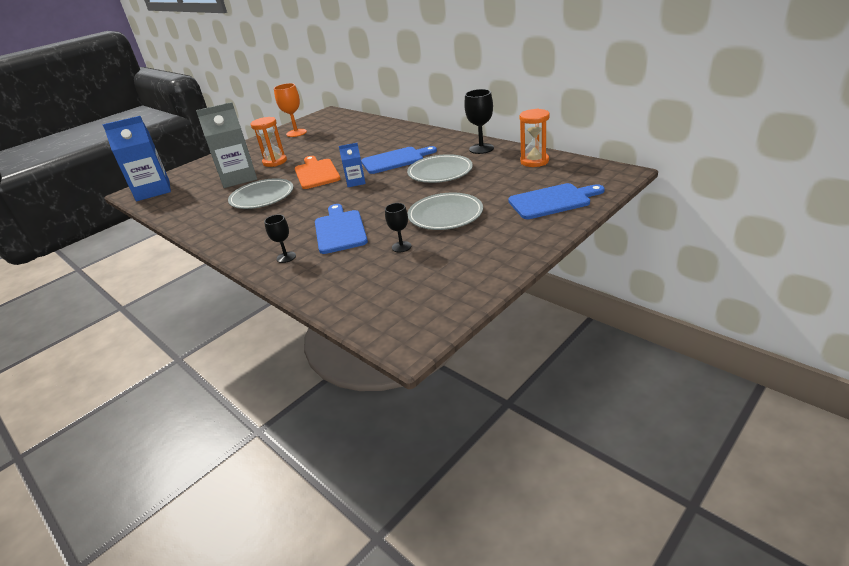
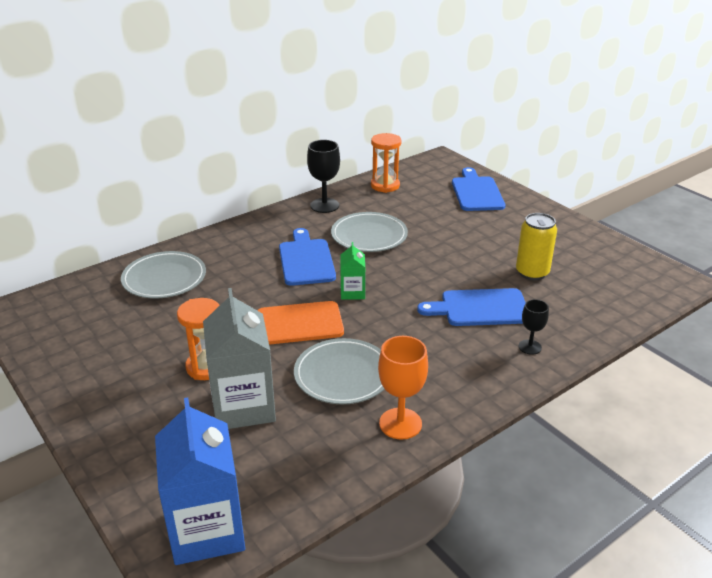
camera: 85 degrees left, 0 degrees up
orange goblet [274,83,307,137] -> orange goblet moved to [378,336,428,440]
blue carton [339,143,366,187] -> green carton [340,242,365,300]
black goblet [385,203,412,252] -> yellow can [516,213,557,280]
grey plate [408,192,483,230] -> grey plate moved to [121,251,206,299]

